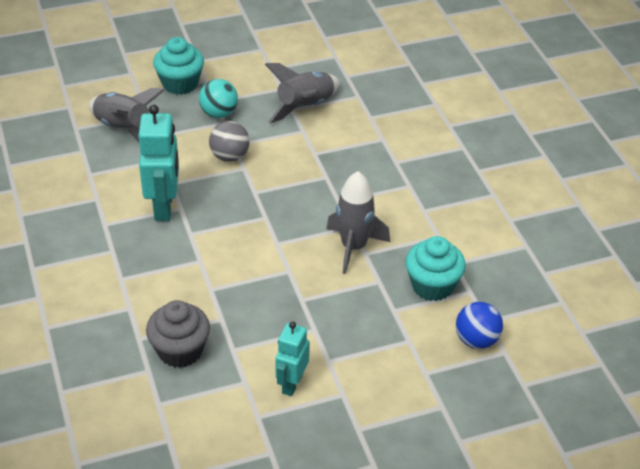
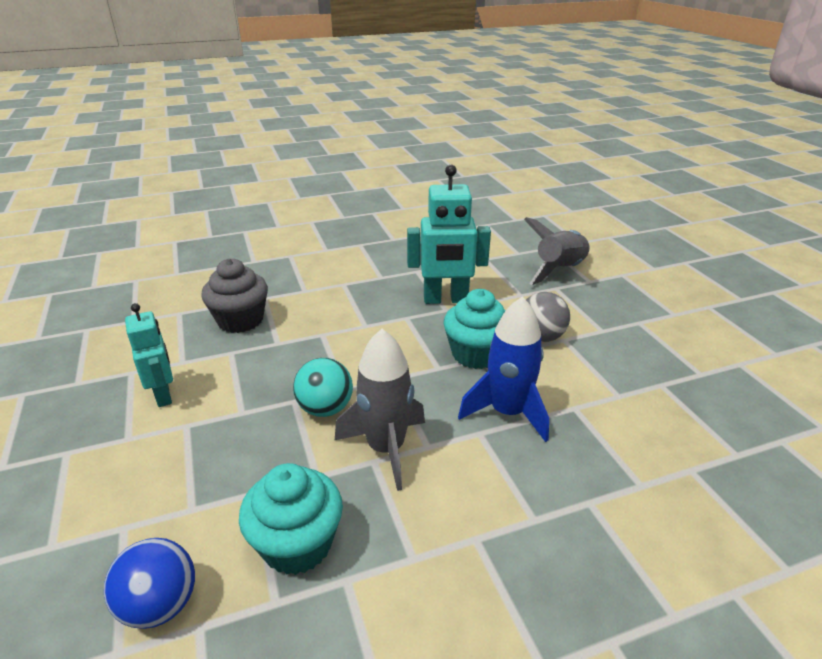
camera: 90 degrees right, 10 degrees down
turquoise cupcake [153,37,204,95] -> turquoise cupcake moved to [443,289,506,369]
turquoise ball [199,79,238,118] -> turquoise ball moved to [293,358,353,417]
grey rocket [265,63,340,124] -> none
turquoise robot [275,322,309,396] -> turquoise robot turned 45 degrees clockwise [125,303,173,407]
none -> blue rocket [458,296,549,442]

